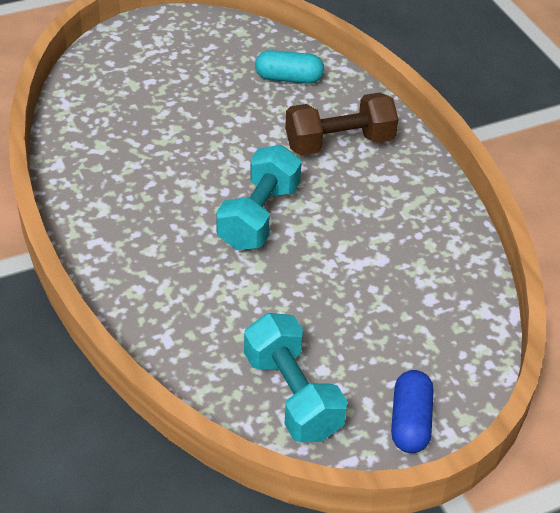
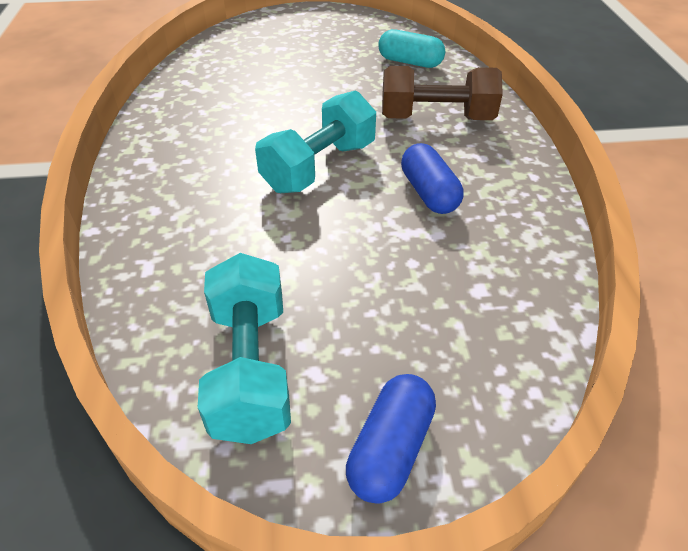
camera: 20 degrees right, 0 degrees up
none -> blue capsule [401,143,463,214]

